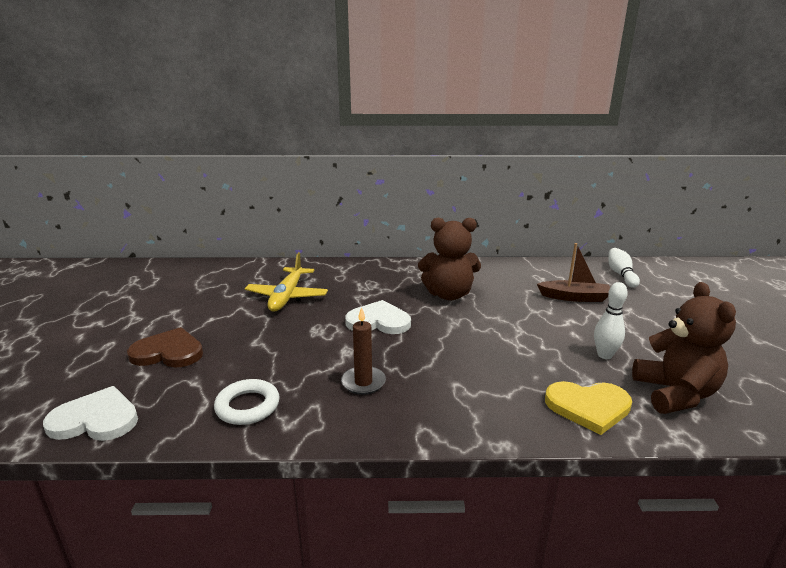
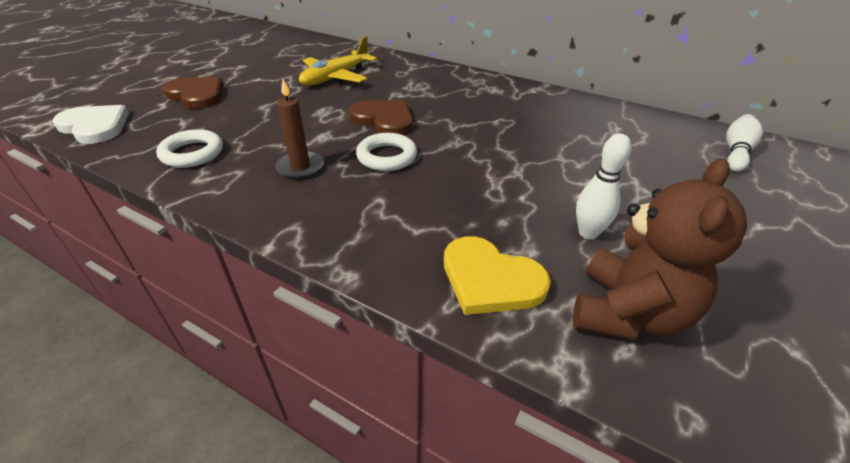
camera: 30 degrees right, 15 degrees up
white heart [345,300,411,334] -> brown heart [349,100,413,135]
brown teddy bear [418,217,481,301] -> none
brown boat [537,243,610,302] -> none
none -> white ring [356,133,417,171]

